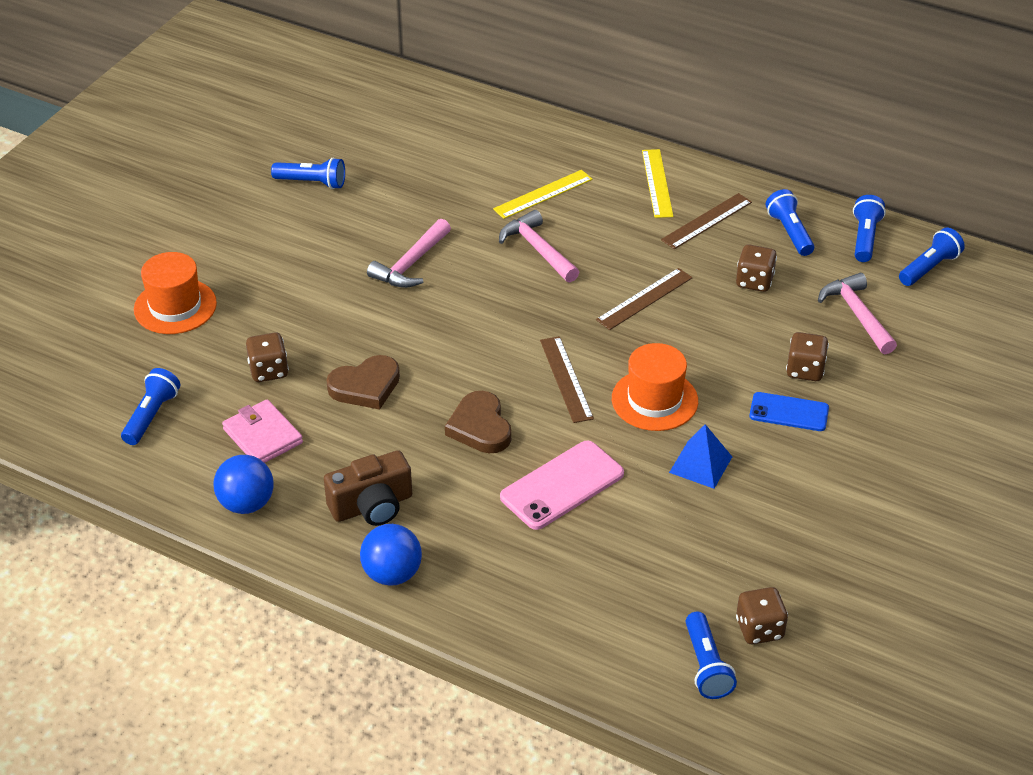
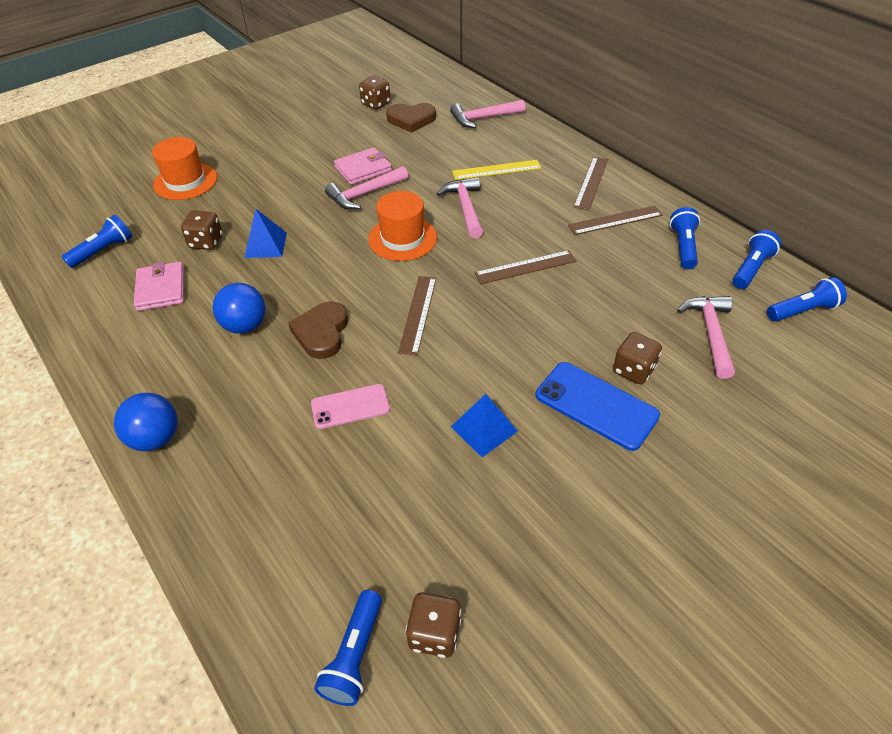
camera: 25 degrees right, 5 degrees up
blue ball [213,455,274,514] -> blue ball moved to [213,283,266,334]
blue flashlight [271,157,345,189] -> none
brown camera [324,450,412,526] -> none
brown heart [326,355,400,410] -> brown heart moved to [386,103,436,133]
pink phone [500,441,624,530] -> pink phone [311,384,390,429], size x0.66
orange hat [612,343,698,431] -> orange hat moved to [368,191,437,261]
yellow ruler [642,149,673,218] -> brown ruler [574,157,608,210]
brown dice [736,245,777,292] -> brown dice moved to [359,76,390,110]
blue phone [749,392,829,431] -> blue phone [536,362,660,451], size x1.53
none -> blue pyramid [244,209,287,258]
none -> pink wallet [334,147,392,185]
none -> pink hammer [450,100,526,128]

